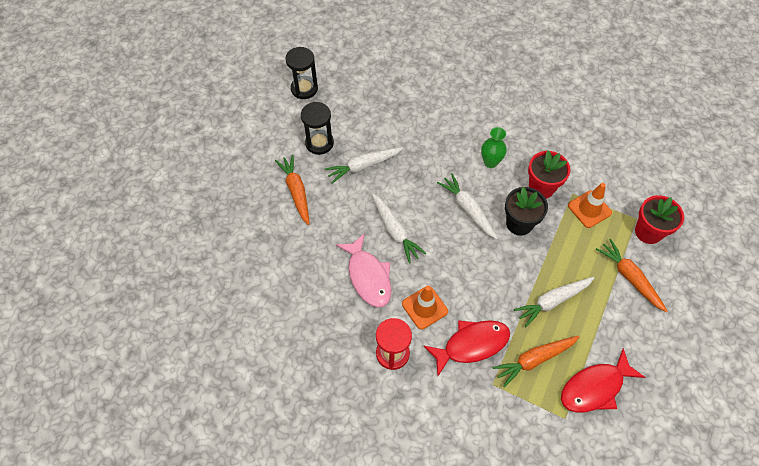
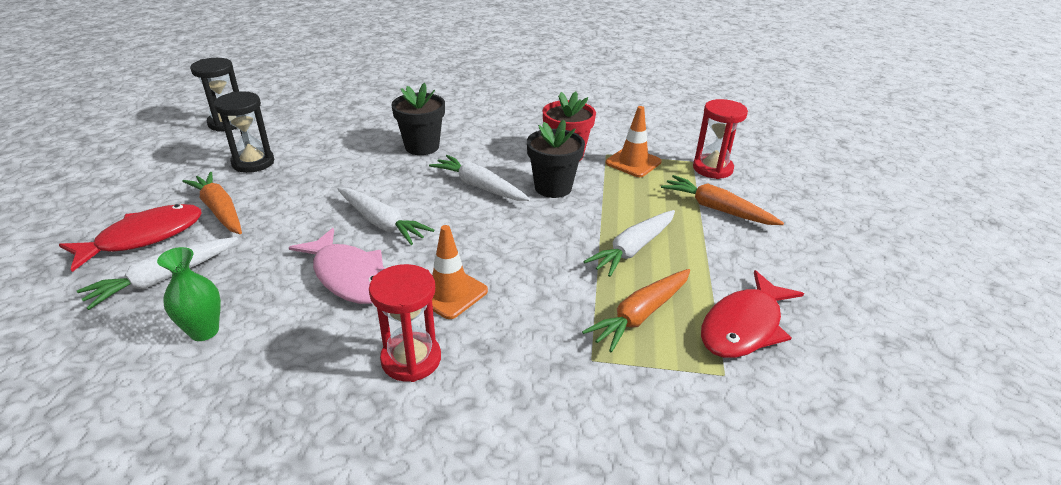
camera: 20 degrees left, 25 degrees down
white carrot [325,147,403,184] -> white carrot moved to [77,237,238,310]
red fish [424,320,510,376] -> red fish moved to [59,204,202,272]
green vase [481,127,507,168] -> green vase moved to [157,247,221,341]
red flower pot [635,195,684,244] -> red hourglass [693,99,748,179]
none -> black flower pot [391,83,445,155]

